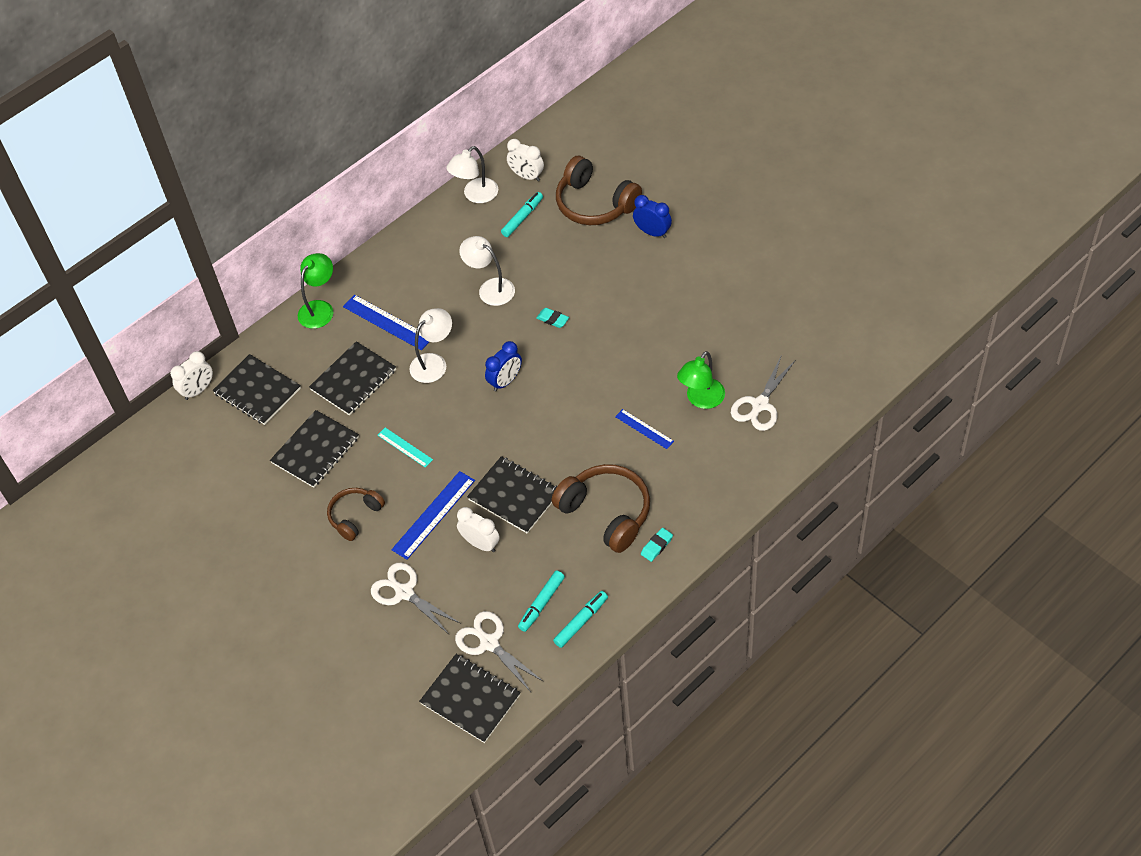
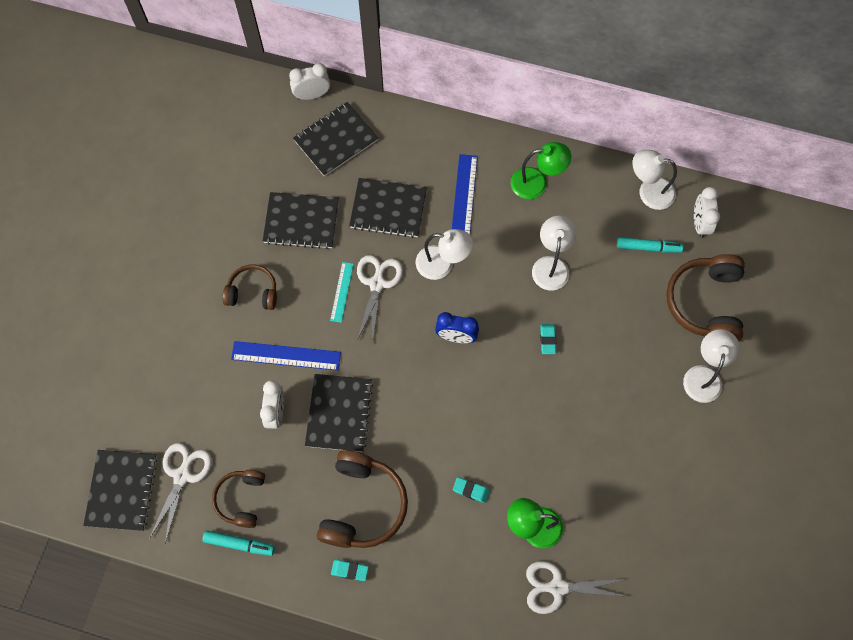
camera: 55 degrees right, 15 degrees up
white clock [170,351,213,400] -> white clock turned 150 degrees clockwise [289,63,330,100]
black notebook [212,354,301,425] -> black notebook turned 45 degrees clockwise [293,102,378,177]
green lamp [298,253,333,329] -> green lamp moved to [511,142,571,199]
white scissors [371,563,461,634] -> white scissors moved to [357,255,403,340]
turquoise marker [518,570,565,632] -> brown headphones [212,470,265,528]
blue ruler [615,409,674,449] -> turquoise eraser [453,477,490,503]
blue clock [633,195,672,238] -> white lamp [683,329,740,403]

